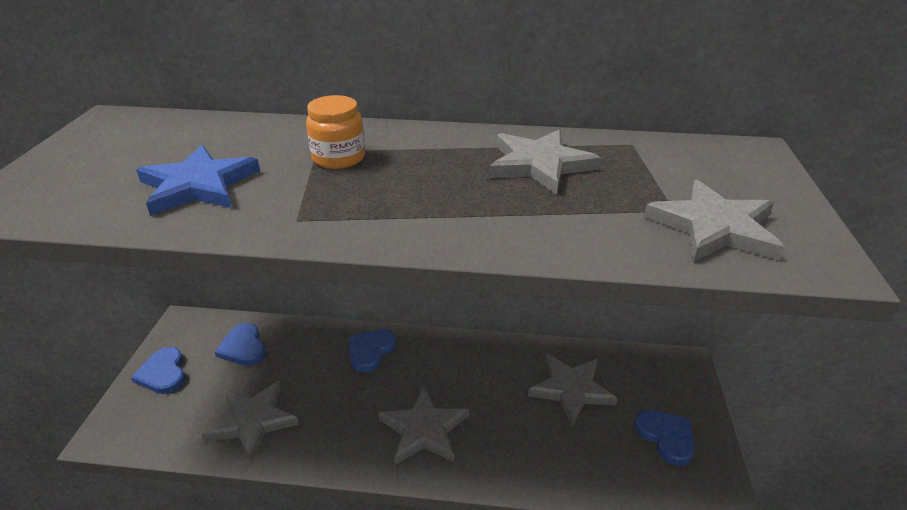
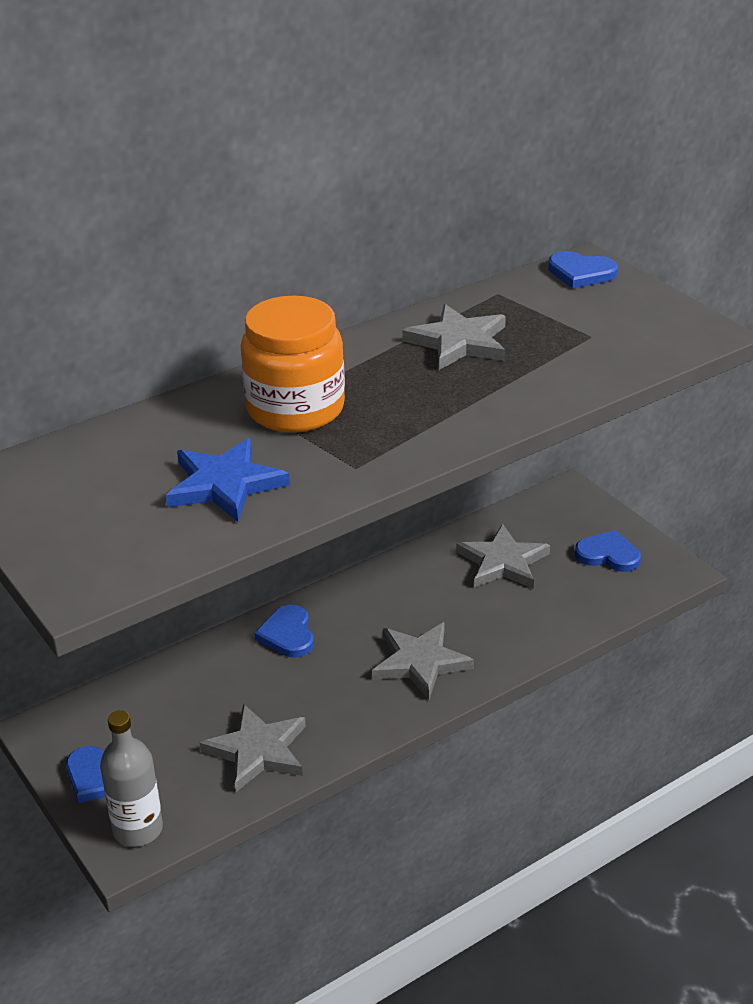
camera: 40 degrees left, 0 degrees up
blue heart [215,323,266,366] -> blue heart moved to [548,251,618,288]
orange jar [306,95,365,169] -> orange jar [241,296,345,433], size x1.76
grey star [644,180,785,262] -> none
none -> grey bottle [100,710,163,847]

